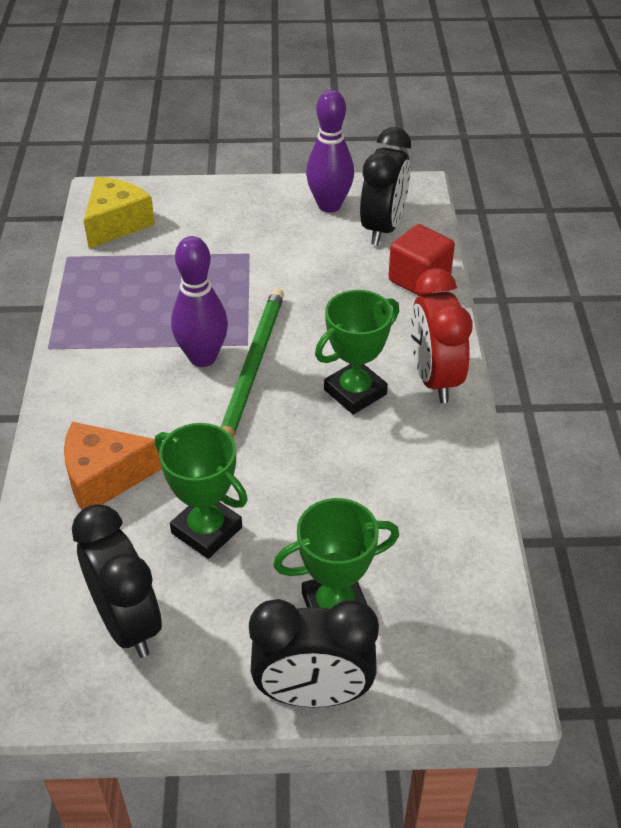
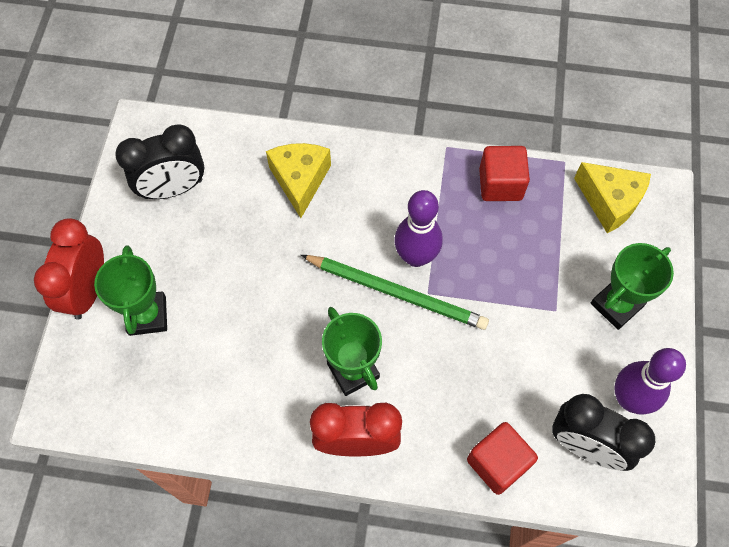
camera: 100 degrees right, 20 degrees up
orange cheese [64,422,162,510] -> yellow cheese [266,143,331,218]
green trophy [155,423,248,559] -> green trophy moved to [591,243,674,330]
black clock [249,599,379,707] -> red clock [34,218,104,320]
none -> red cube [479,146,530,201]

